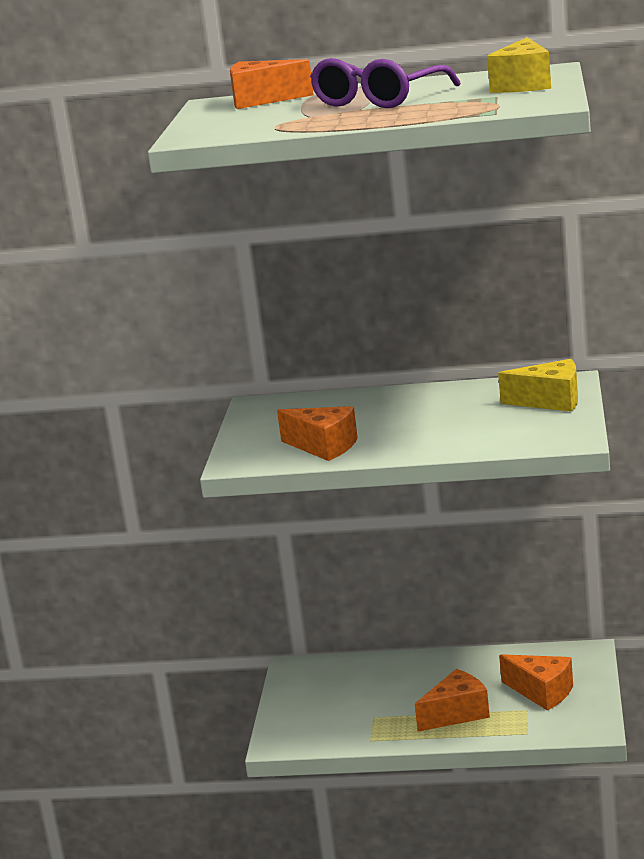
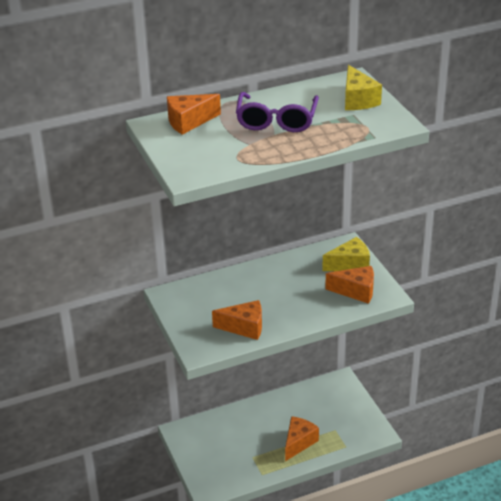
camera: 30 degrees left, 15 degrees up
orange cheese [499,654,573,711] -> orange cheese moved to [325,266,374,304]

